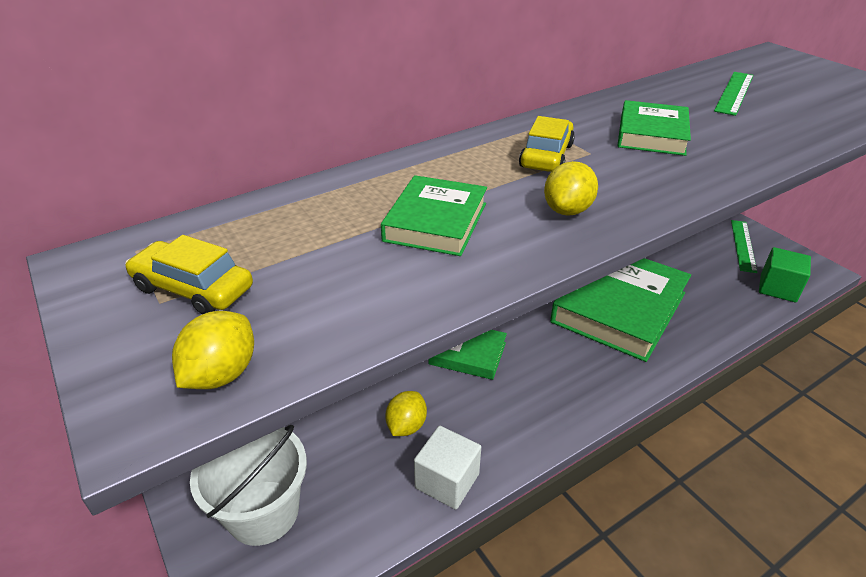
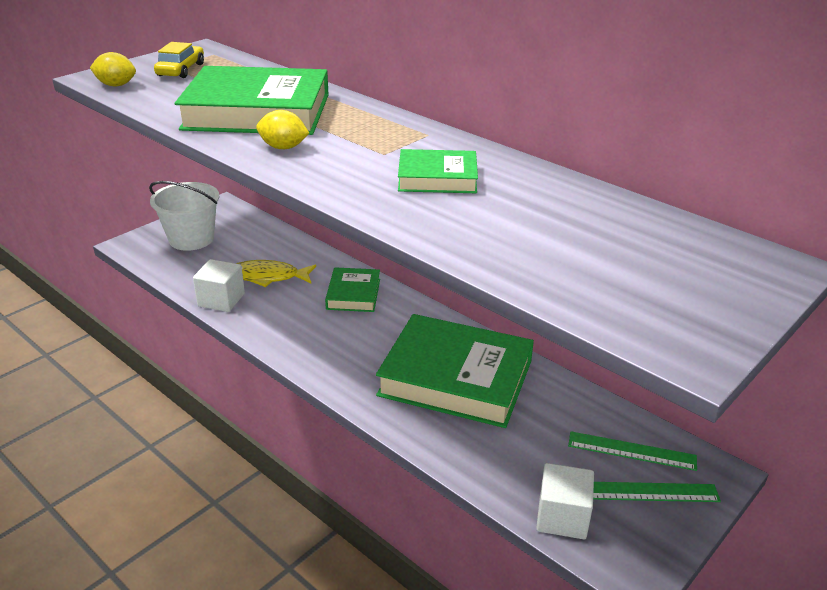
camera: 75 degrees right, 5 degrees down
green book [381,175,487,256] -> green book [175,66,329,135], size x1.96
yellow lemon [385,391,427,436] -> yellow fish [236,260,316,287]
yellow car [519,116,575,172] -> none
green ruler [714,72,754,116] -> green ruler moved to [568,431,697,471]
green cube [759,247,811,302] -> white cube [536,463,594,539]

